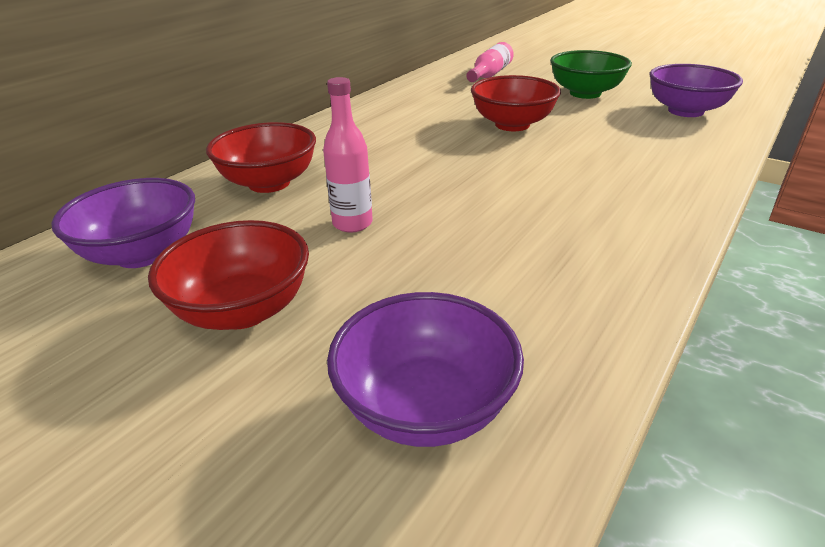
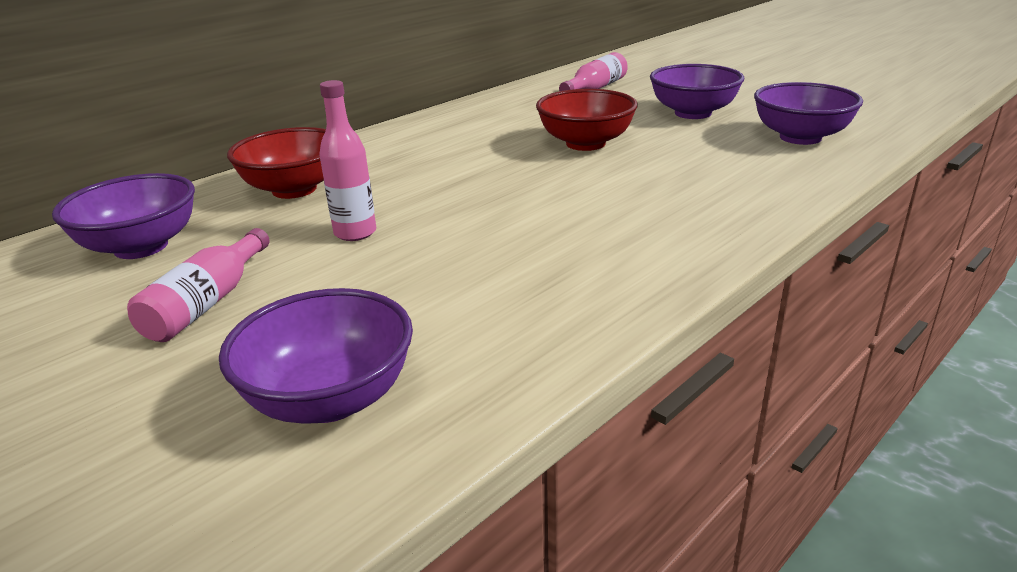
camera: 10 degrees right, 5 degrees down
red bowl [148,220,309,330] -> pink bottle [127,228,270,342]
green bowl [550,50,632,99] -> purple bowl [650,64,744,119]

